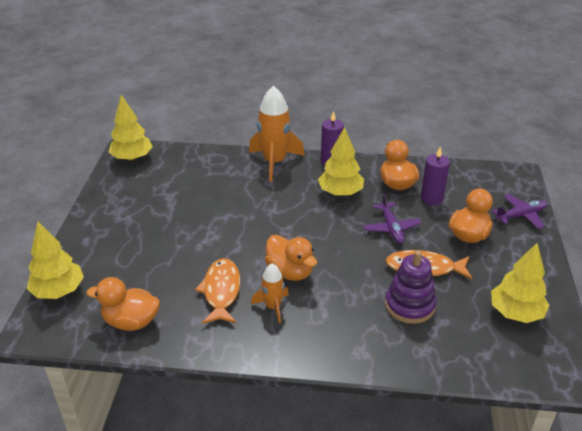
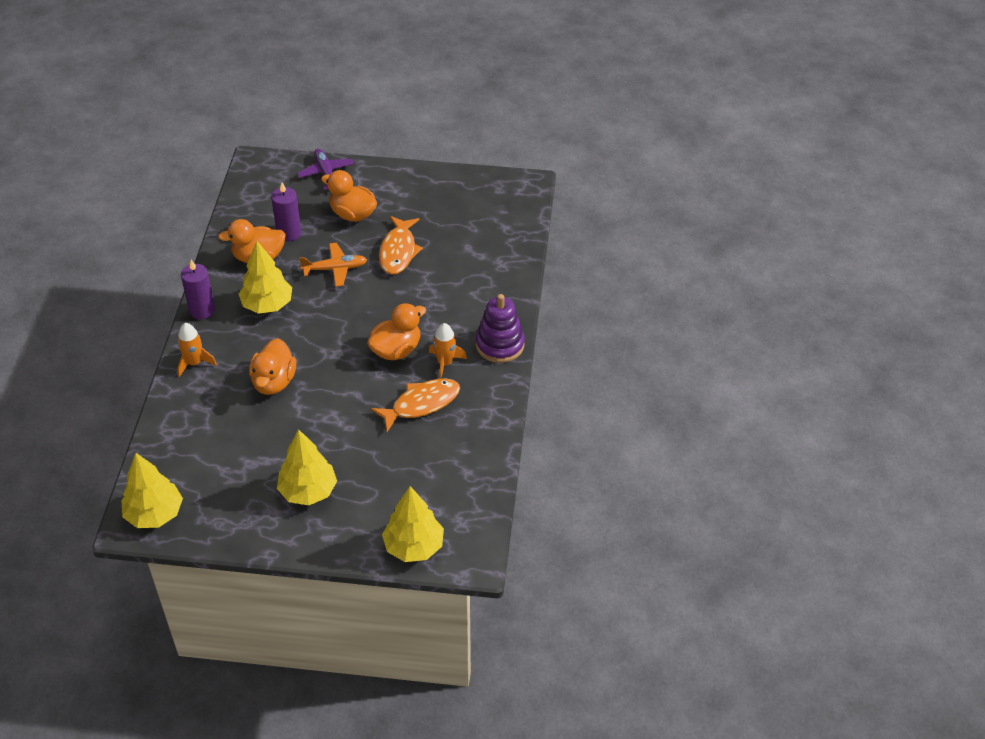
camera: 90 degrees left, 10 degrees up
orange duck [86,277,160,331] -> orange duck moved to [249,338,296,395]
orange fish [195,258,240,324] -> orange fish turned 150 degrees clockwise [371,379,460,432]
orange rocket [249,85,305,182] -> orange rocket [177,323,217,377], size x0.54
purple plane [364,193,421,244] -> orange plane [299,243,367,287]
purple stacking toy [385,250,436,324] -> purple stacking toy moved to [476,294,525,363]
yellow tree [491,243,549,323] -> yellow tree moved to [277,429,337,505]

